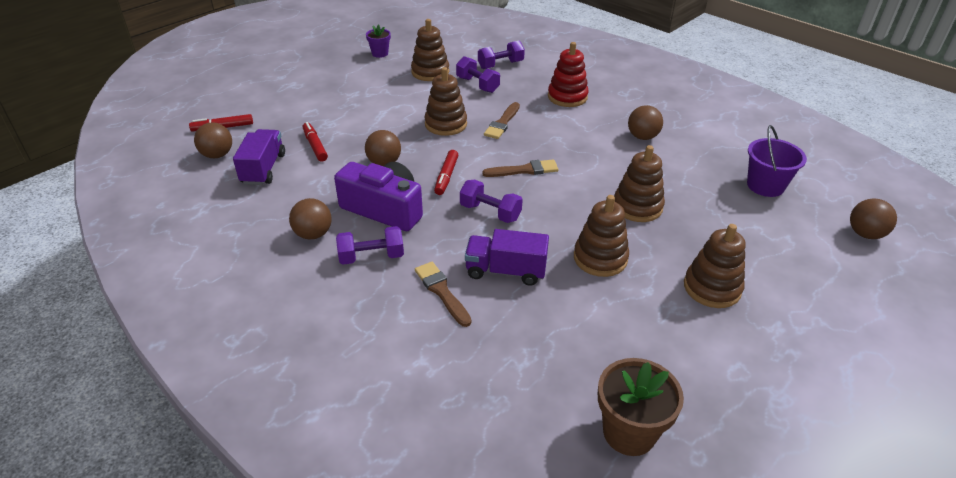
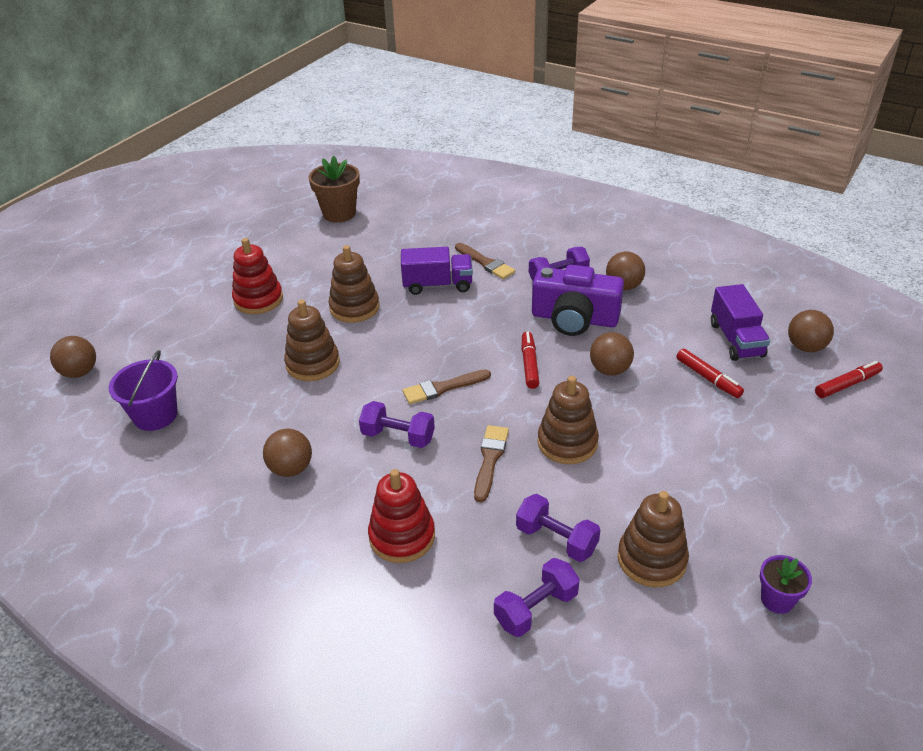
camera: 170 degrees right, 0 degrees up
purple dumbbell [460,180,523,223] -> purple dumbbell moved to [359,401,435,448]
brown stacking toy [684,224,745,308] -> red stacking toy [232,238,283,314]

